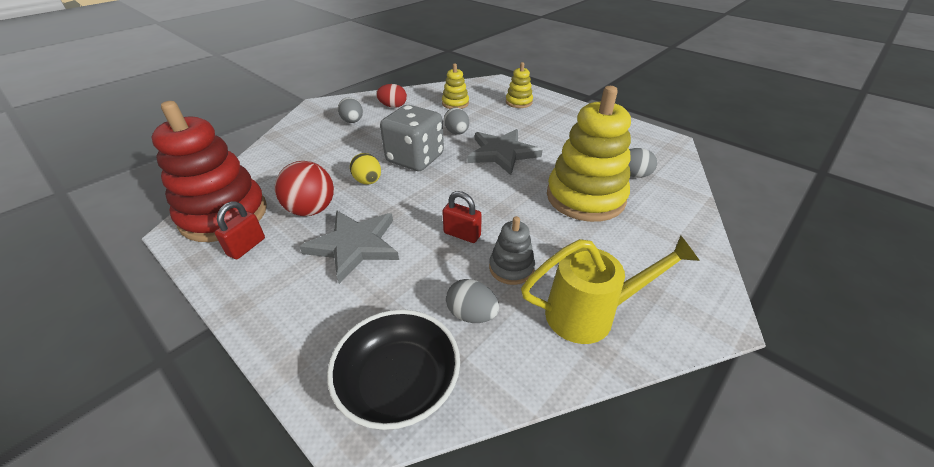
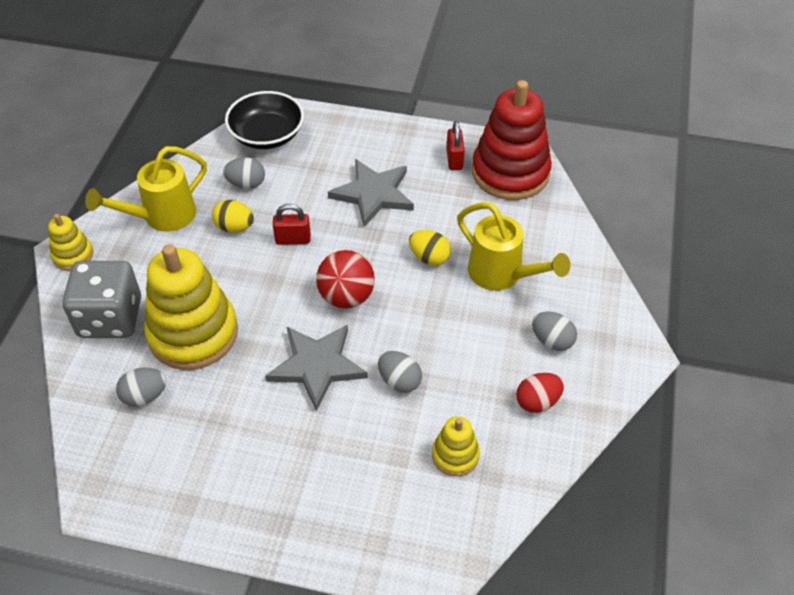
camera: 150 degrees right, 10 degrees up
red ball [275,161,334,216] -> red ball moved to [316,250,375,309]
grey dice [380,105,444,171] -> grey dice moved to [63,261,141,338]
grey stacking toy [489,216,535,285] -> yellow egg [212,200,254,232]
yellow stacking toy [506,62,533,108] -> yellow stacking toy moved to [48,214,93,271]
none -> yellow watering can [457,202,570,291]

